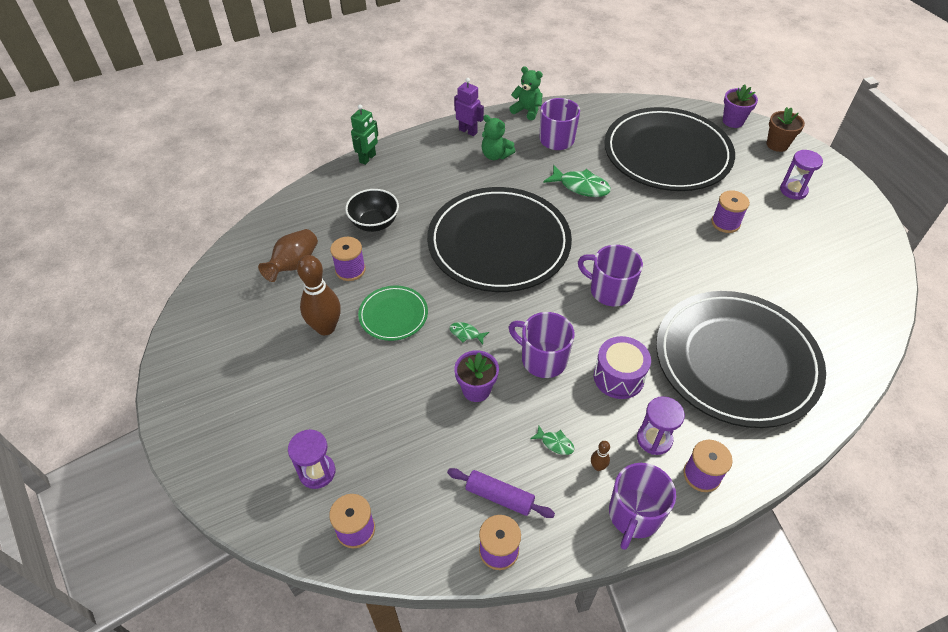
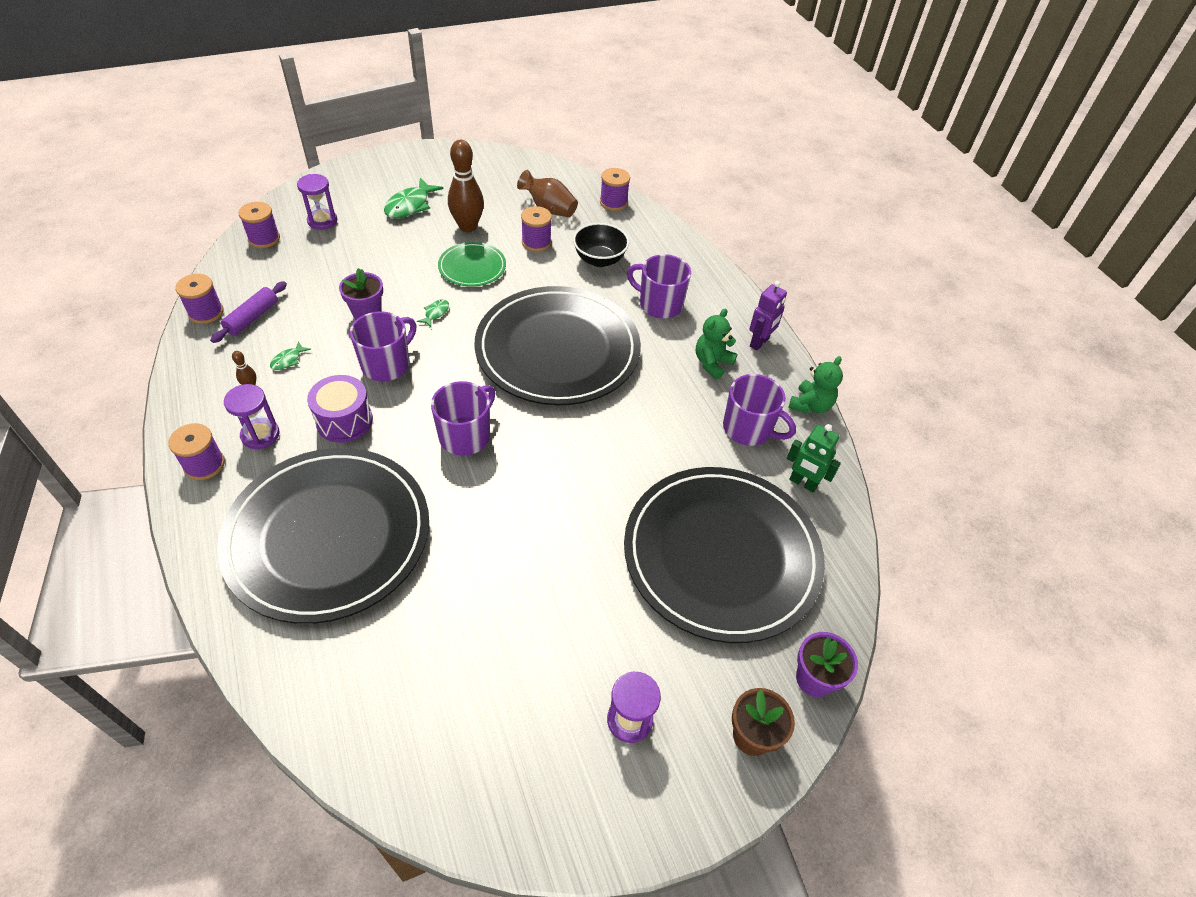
camera: 90 degrees right, 0 degrees up
green robot [351,104,378,165] -> green robot moved to [787,424,841,492]
green fish [543,165,611,197] -> green fish moved to [384,178,443,219]
purple mug [609,463,676,550] -> purple mug moved to [627,254,691,319]
purple spool [711,190,750,233] -> purple spool moved to [600,168,630,211]

